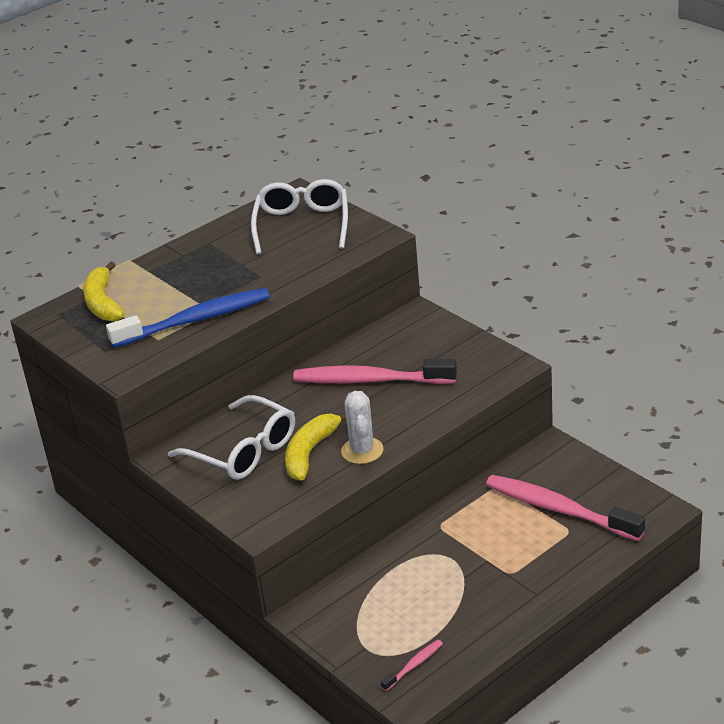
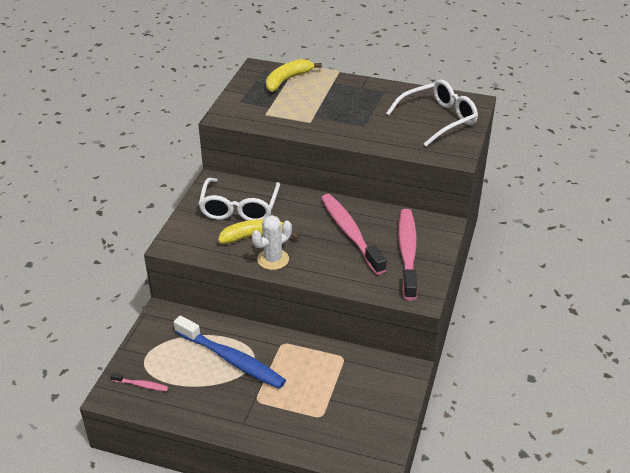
camera: 55 degrees right, 5 degrees up
blue toothbrush [106,288,270,348] -> blue toothbrush moved to [174,316,286,389]
pink toothbrush [486,475,645,541] -> pink toothbrush moved to [398,209,417,300]

